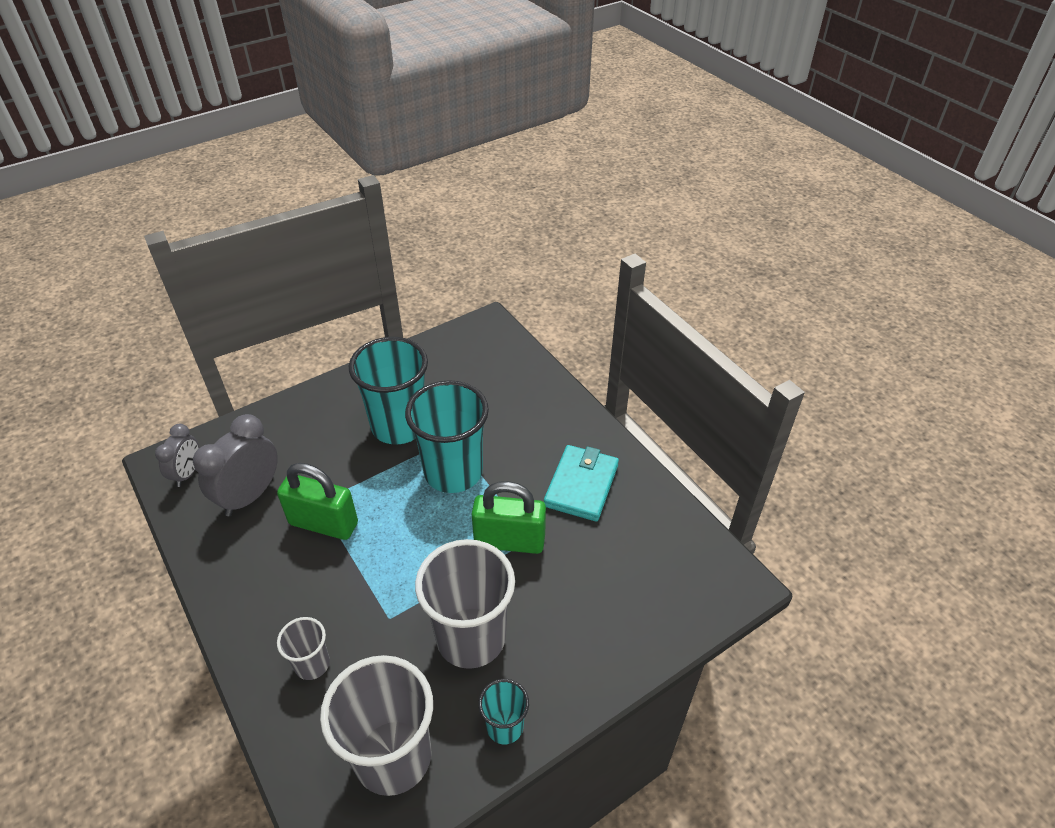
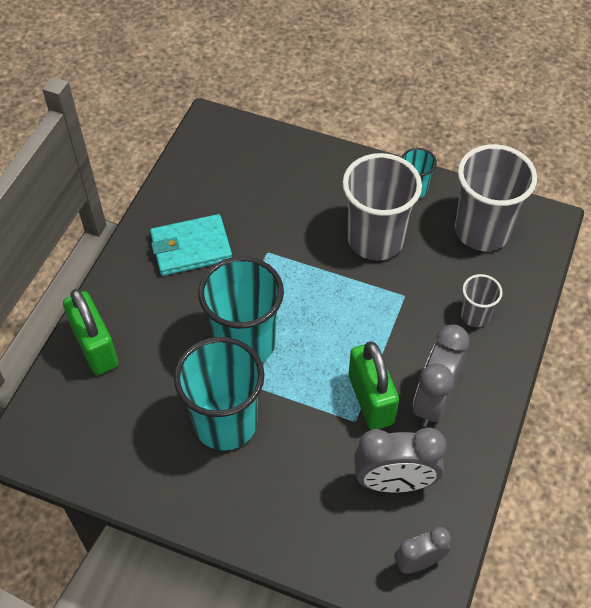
camera: 125 degrees left, 10 degrees up
green padlock [472,481,546,554] -> green padlock moved to [63,289,119,375]
none -> grey clock [413,324,469,427]

